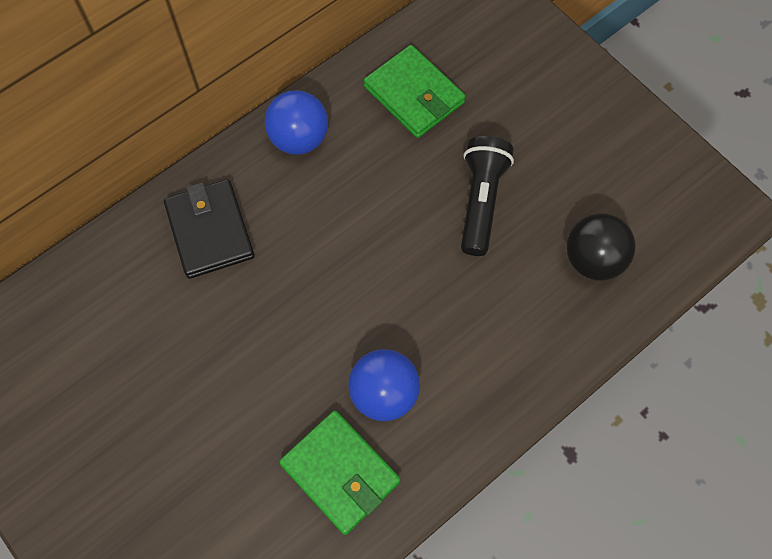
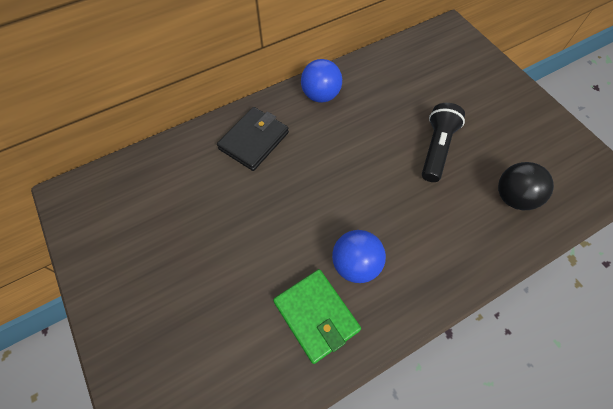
camera: 10 degrees right, 5 degrees down
black wallet [164,179,255,279] -> black wallet turned 45 degrees clockwise [217,107,289,171]
green wallet [364,45,466,138] -> none

